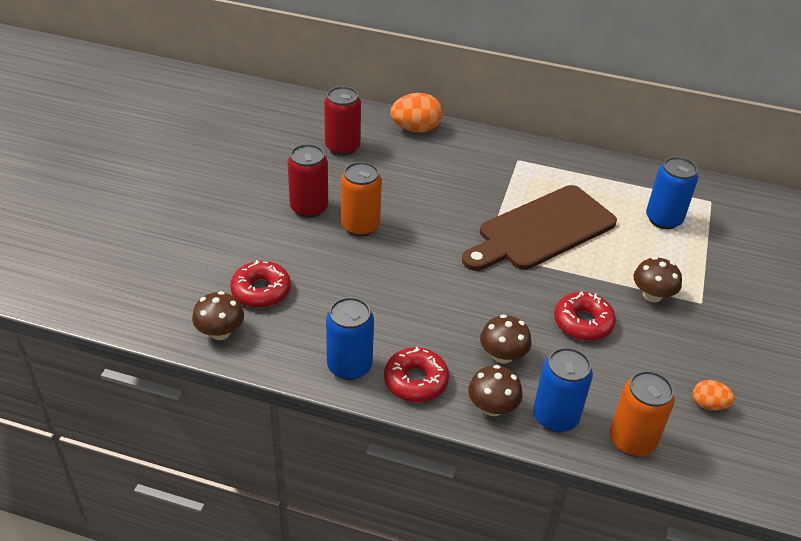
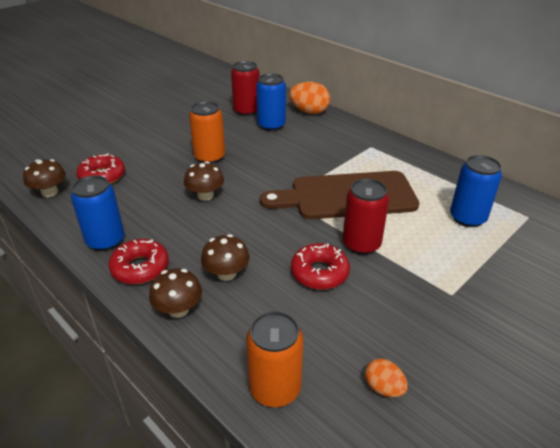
camera: 30 degrees right, 5 degrees down
red can [287,144,328,218] -> red can moved to [343,178,389,255]
blue can [533,347,593,432] -> blue can moved to [256,73,286,131]
brown mushroom [634,257,682,302] -> brown mushroom moved to [184,161,224,201]

